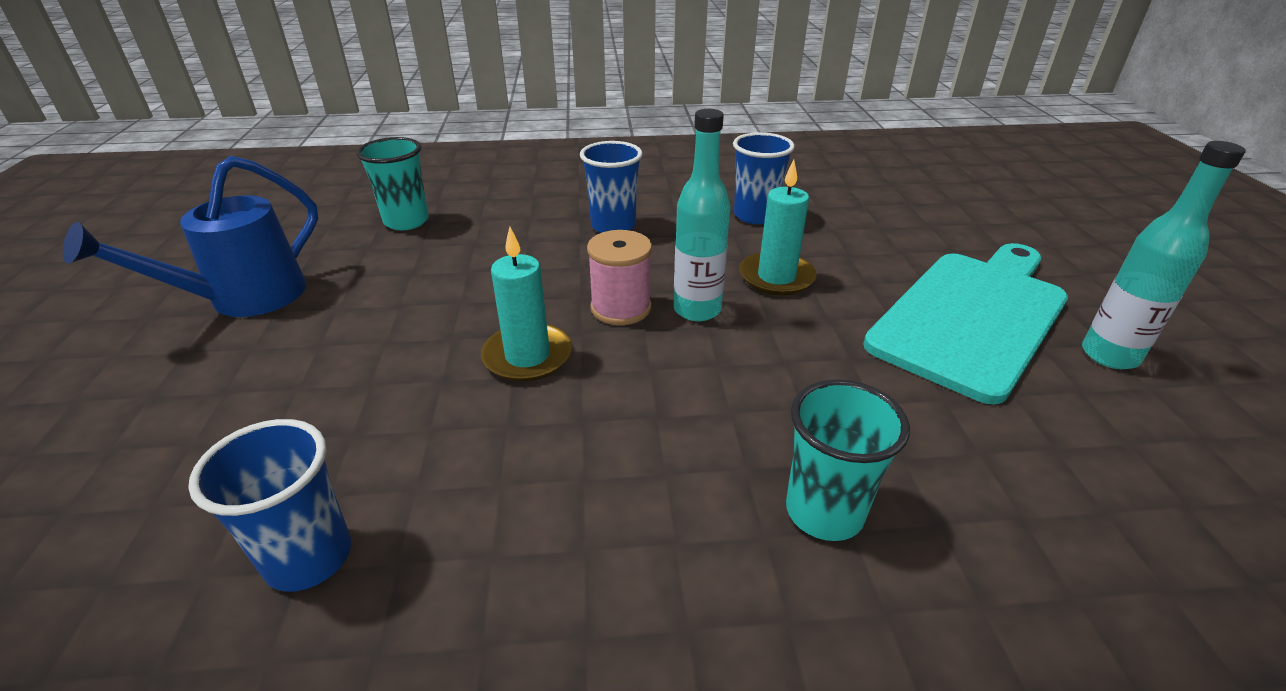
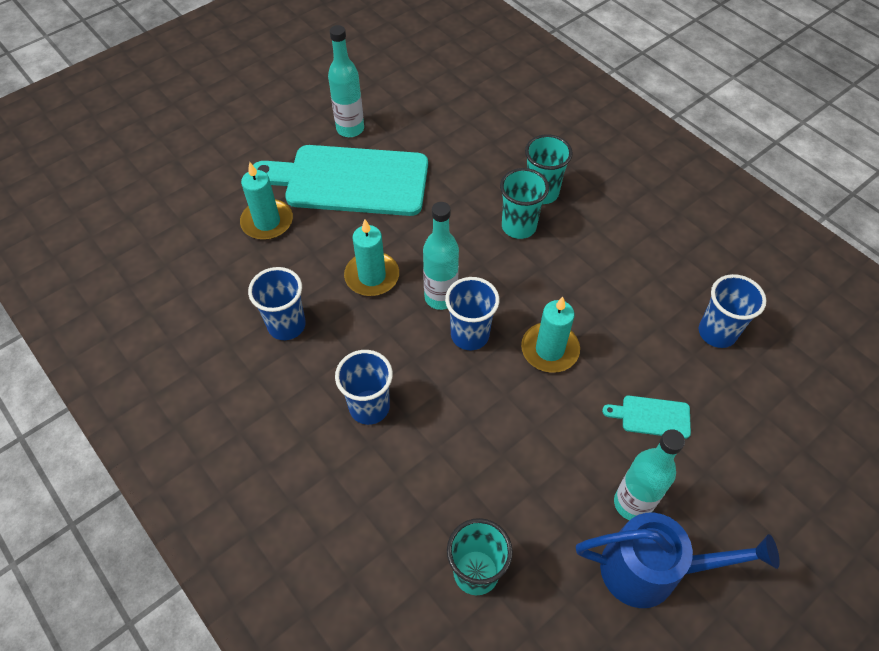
camera: 125 degrees left, 20 degrees up
pink spool [587,230,652,325] -> blue cup [445,277,499,350]
none -> turquoise candle [240,162,293,240]
none -> turquoise cup [500,168,549,239]
none -> turquoise cutting board [602,396,691,439]
none -> turquoise bottle [614,429,685,520]

